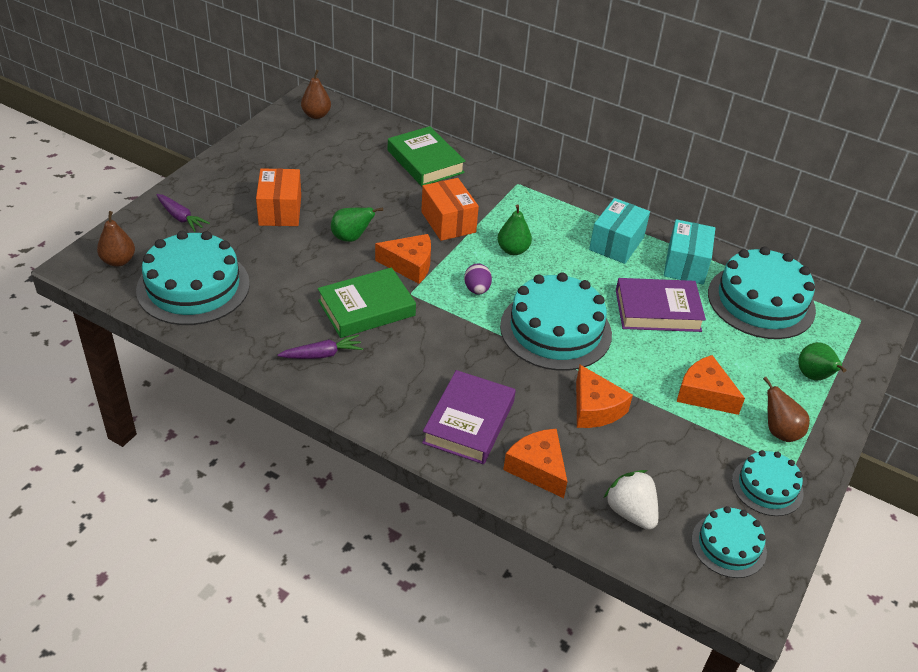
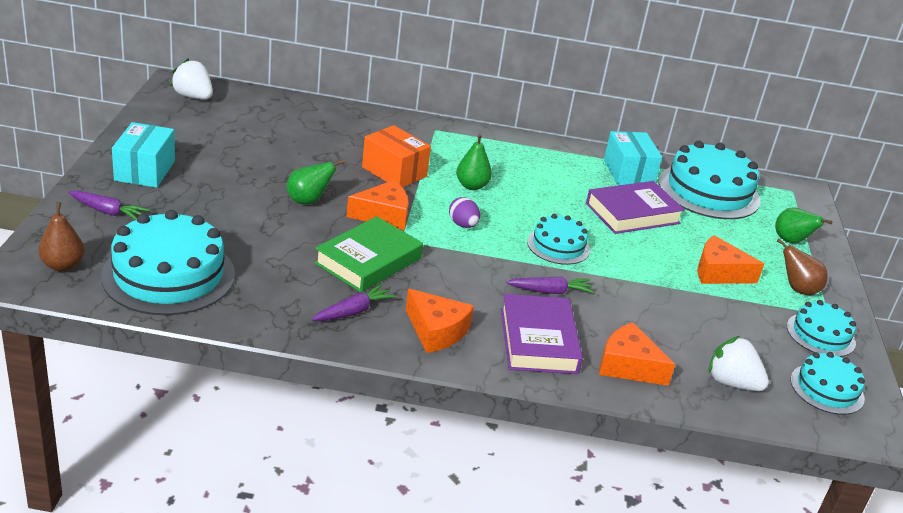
camera: 25 degrees left, 10 degrees down
orange box [256,168,301,226] -> none
brown pear [301,70,331,119] -> white strawberry [170,58,213,99]
green book [388,126,465,186] -> none
turquoise cake [500,272,612,371] -> turquoise cake [527,214,590,265], size x0.56
orange cheese [576,365,633,428] -> orange cheese moved to [406,289,474,353]
turquoise box [589,198,650,264] -> turquoise box moved to [112,122,175,188]
none -> purple carrot [506,277,594,294]

